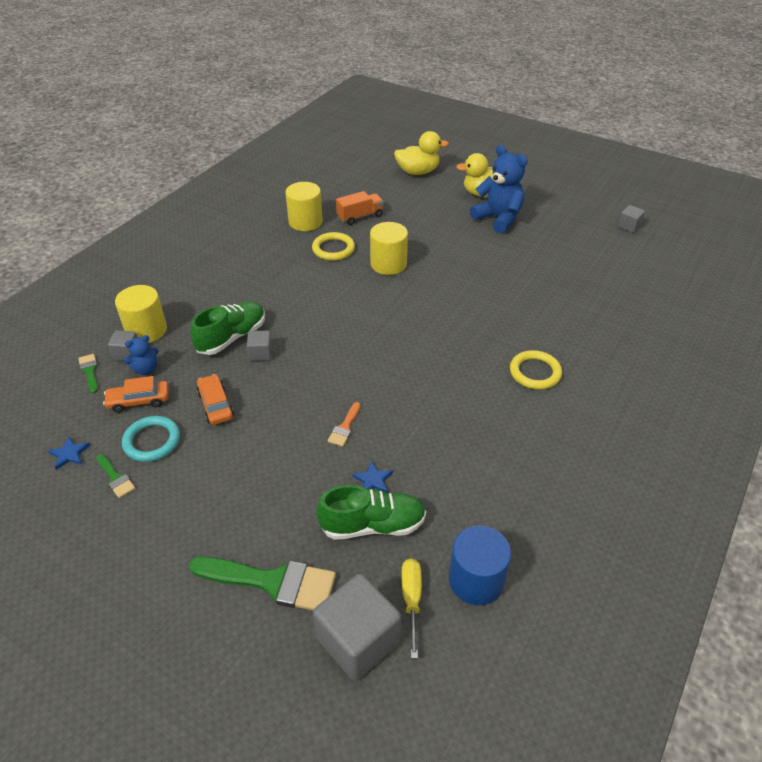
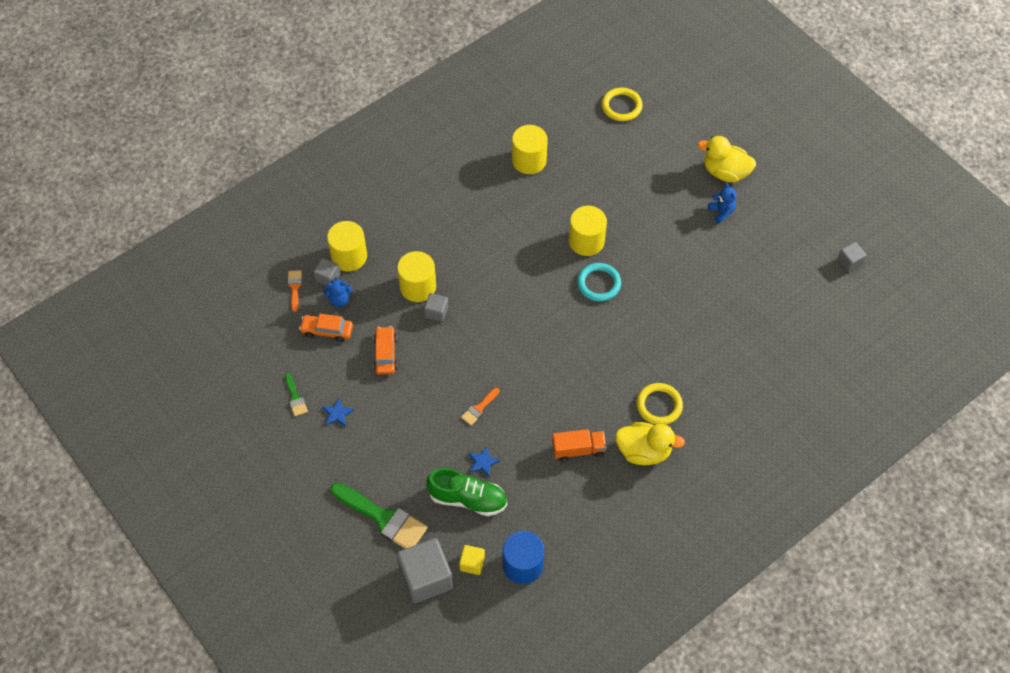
camera: 20 degrees right, 15 degrees up
blue star [48,437,90,470] -> blue star moved to [322,397,354,427]
green brush [78,354,98,393] -> orange brush [288,270,302,312]
turquoise ring [122,416,180,462] -> turquoise ring moved to [577,263,621,302]
green shoe [191,301,265,355] -> yellow cylinder [397,251,436,302]
yellow ring [312,232,355,261] -> yellow ring moved to [602,87,643,121]
orange truck [336,191,384,225] -> orange truck moved to [552,429,607,461]
yellow duck [394,131,449,175] -> yellow duck moved to [615,422,685,465]
yellow screwdriver [402,559,422,658] -> yellow cube [459,545,485,575]
blue teddy bear [470,145,528,233] -> blue teddy bear [708,183,736,223], size x0.50

